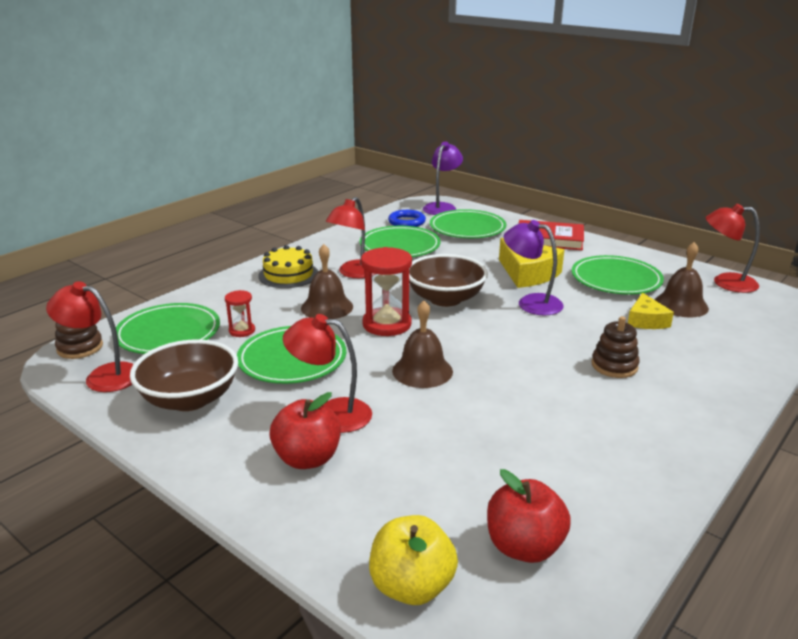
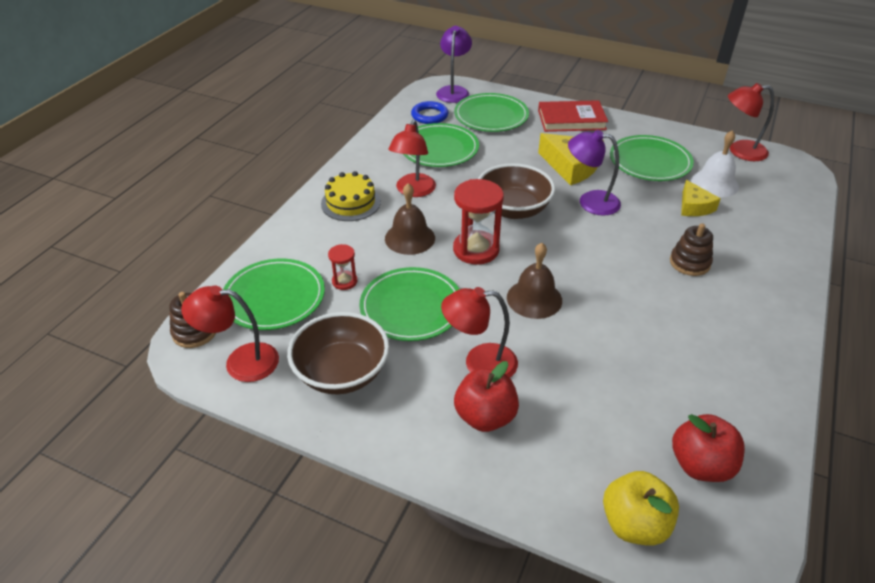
camera: 15 degrees left, 15 degrees up
brown bell [655,242,709,317] -> white bell [691,130,739,197]

